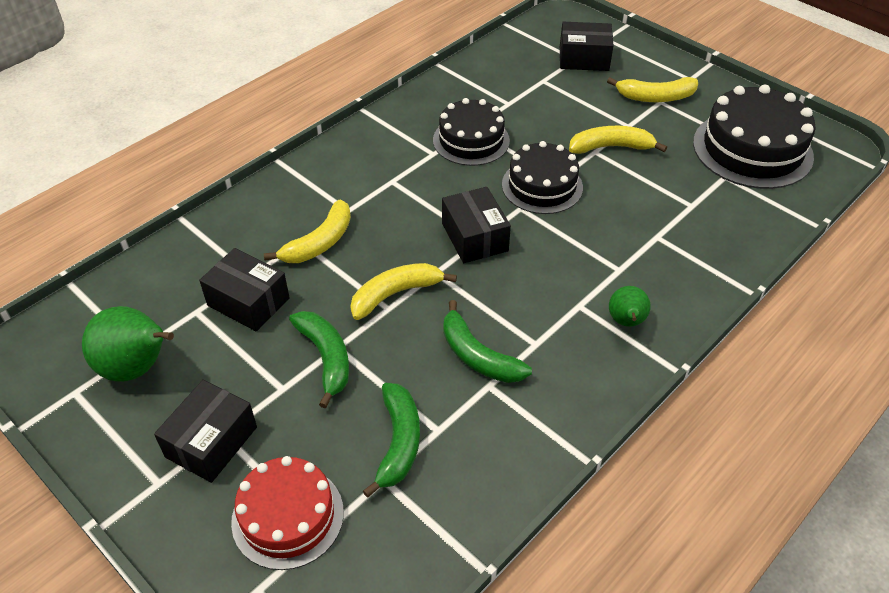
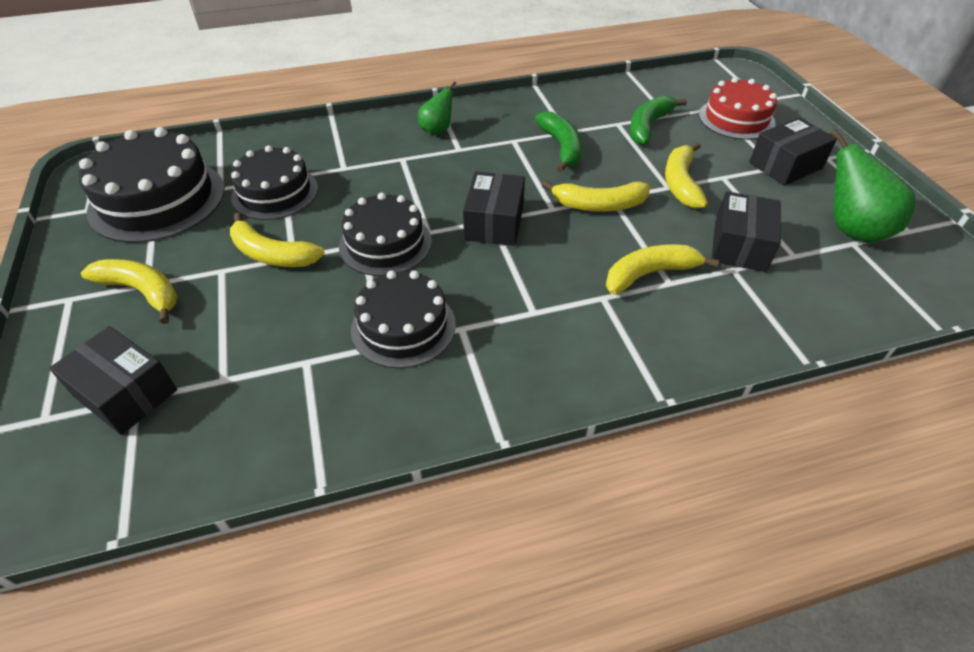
camera: 150 degrees left, 0 degrees up
black box [199,248,290,332] -> black box turned 45 degrees clockwise [712,191,781,272]
green banana [289,311,349,408] -> yellow banana [665,142,708,209]
none -> black cake [230,145,318,220]

